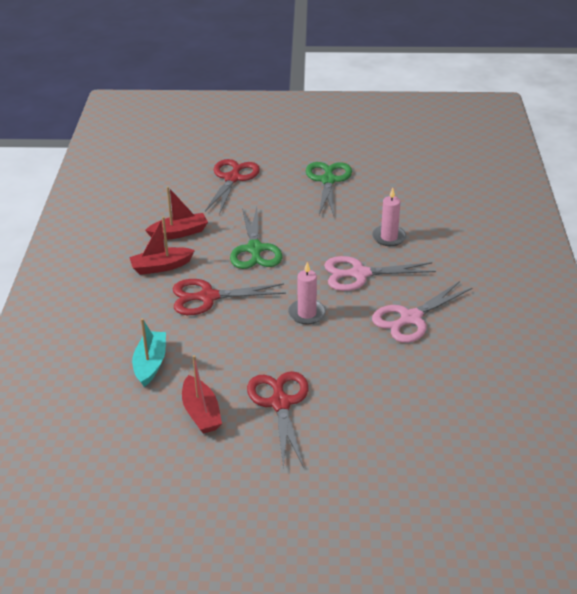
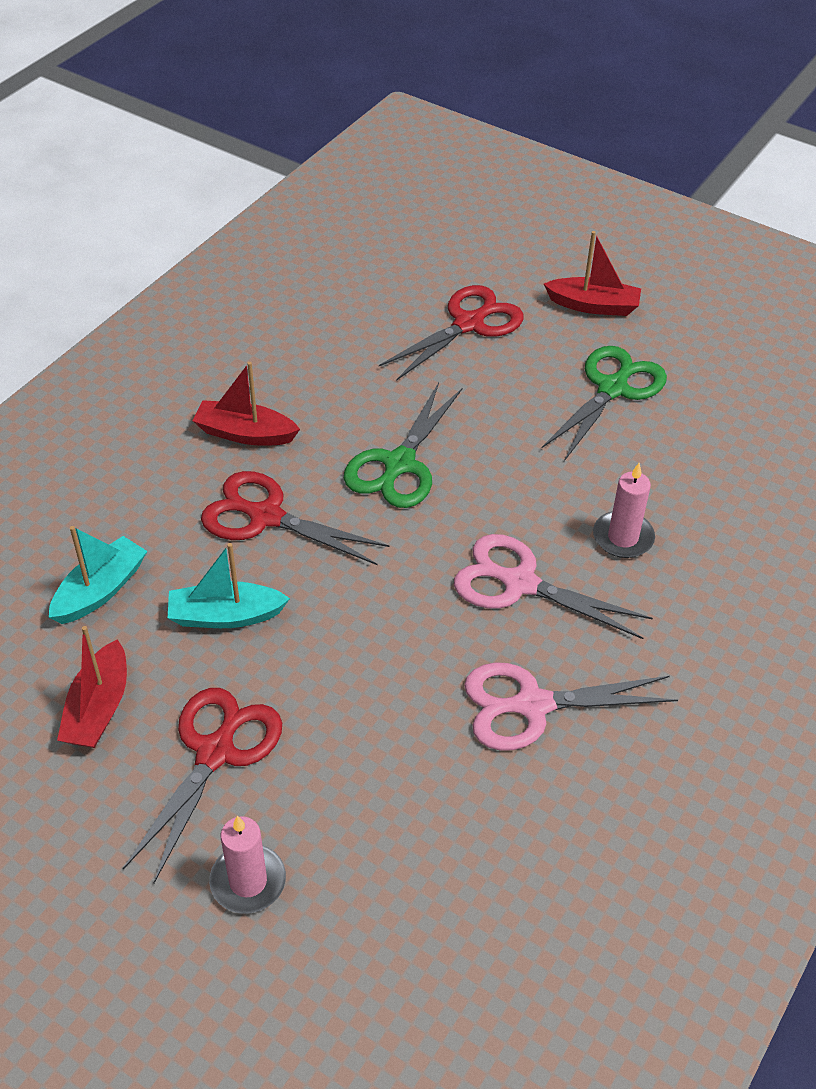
camera: 30 degrees right, 10 degrees up
red boat [145,186,208,240] -> red boat moved to [544,231,641,316]
pink candle [288,262,326,324] -> pink candle moved to [209,815,286,914]
none -> turquoise boat [168,543,290,628]

